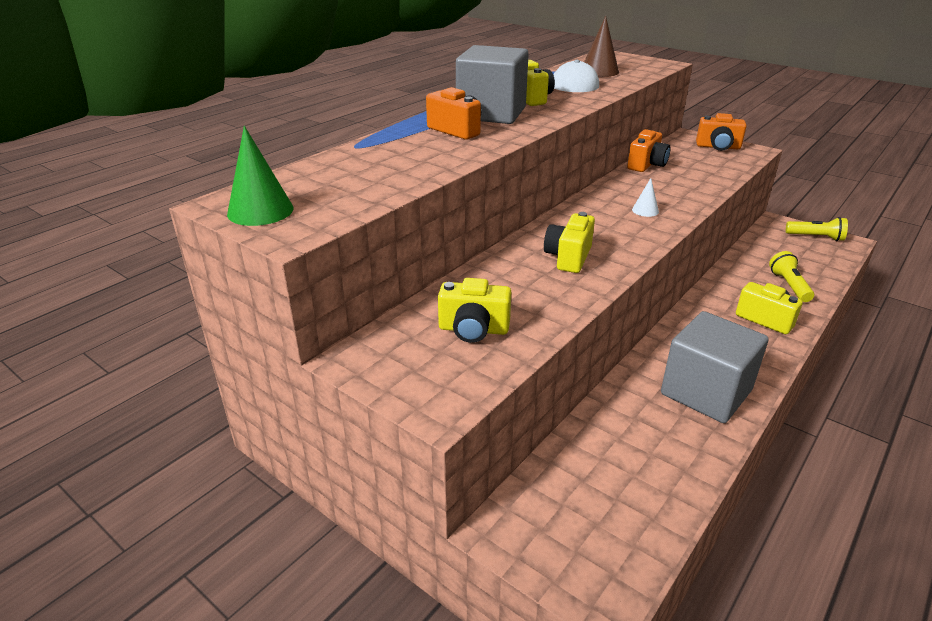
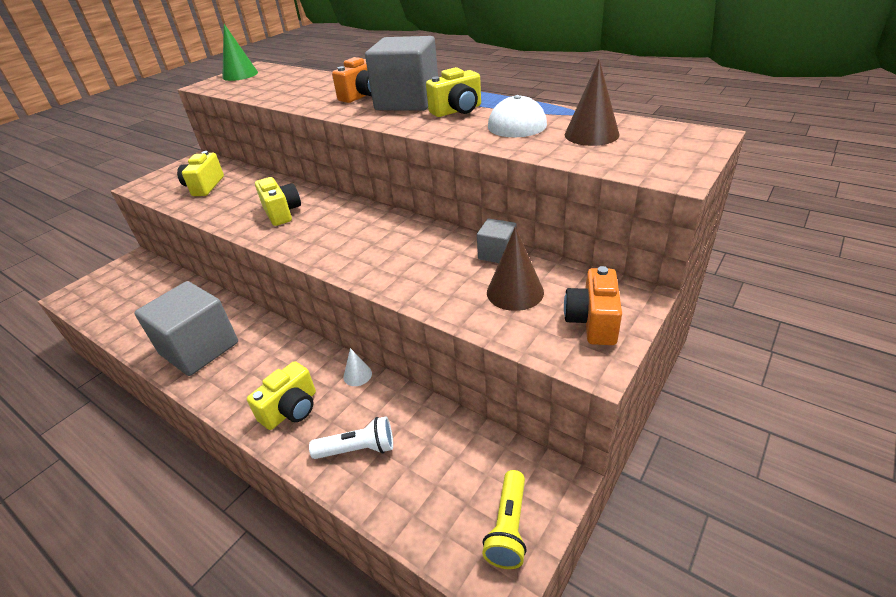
camera: 90 degrees right, 5 degrees up
yellow camera [544,212,595,273] -> yellow camera turned 45 degrees clockwise [255,177,301,226]
orange camera [627,129,671,172] -> grey cube [477,219,517,263]
white cone [632,178,659,217] -> white cone moved to [344,348,372,386]
yellow flashlight [769,251,814,302] -> white flashlight [309,416,393,459]
none -> brown cone [487,227,544,311]

